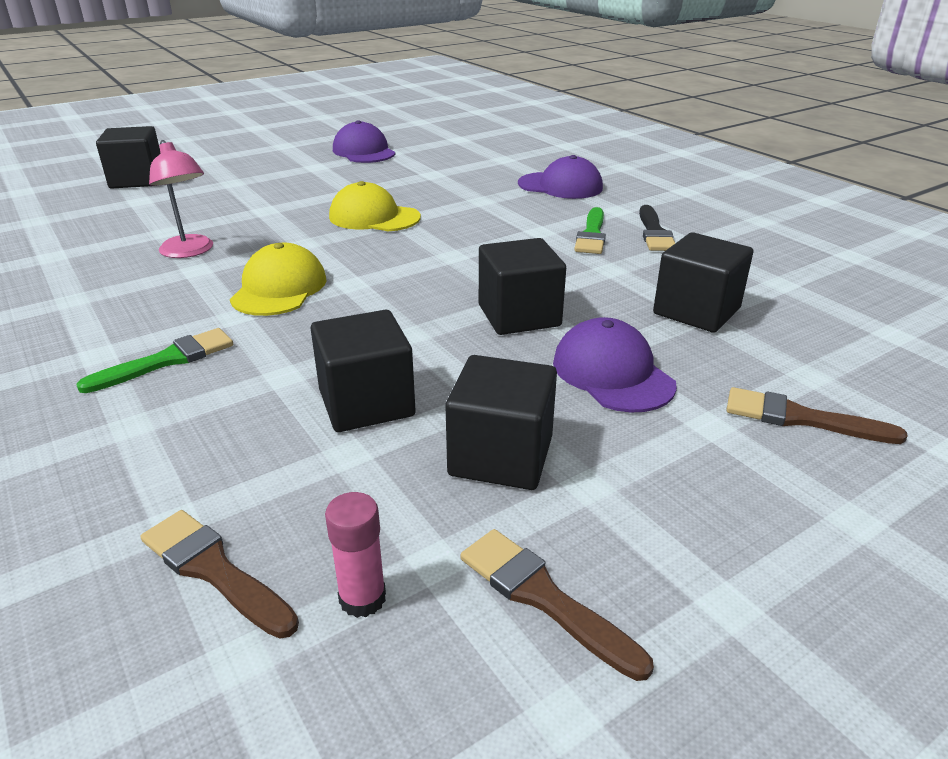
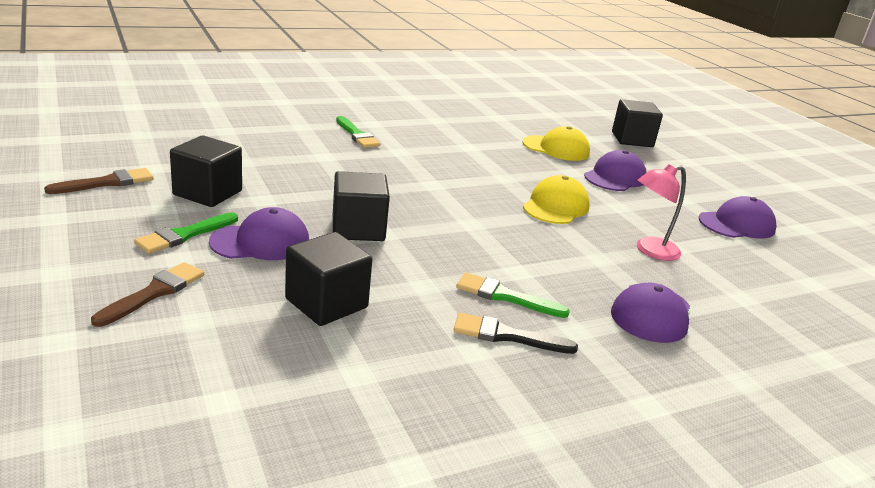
camera: 95 degrees right, 5 degrees down
brown brush [141,510,299,639] -> none
pink lamp [149,140,213,258] -> pink lamp moved to [637,164,686,261]
yellow cap [230,243,327,316] -> yellow cap moved to [522,126,590,161]
black cube [310,310,416,432] -> none
pink glue stick [325,492,386,618] -> none
none -> green brush [134,212,238,254]
none -> purple cap [584,150,647,191]

